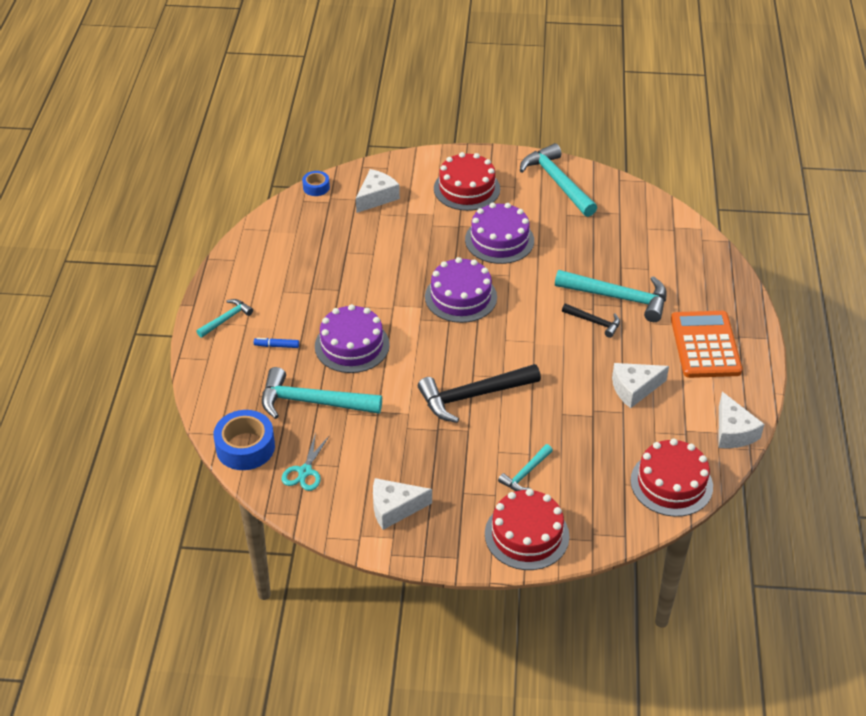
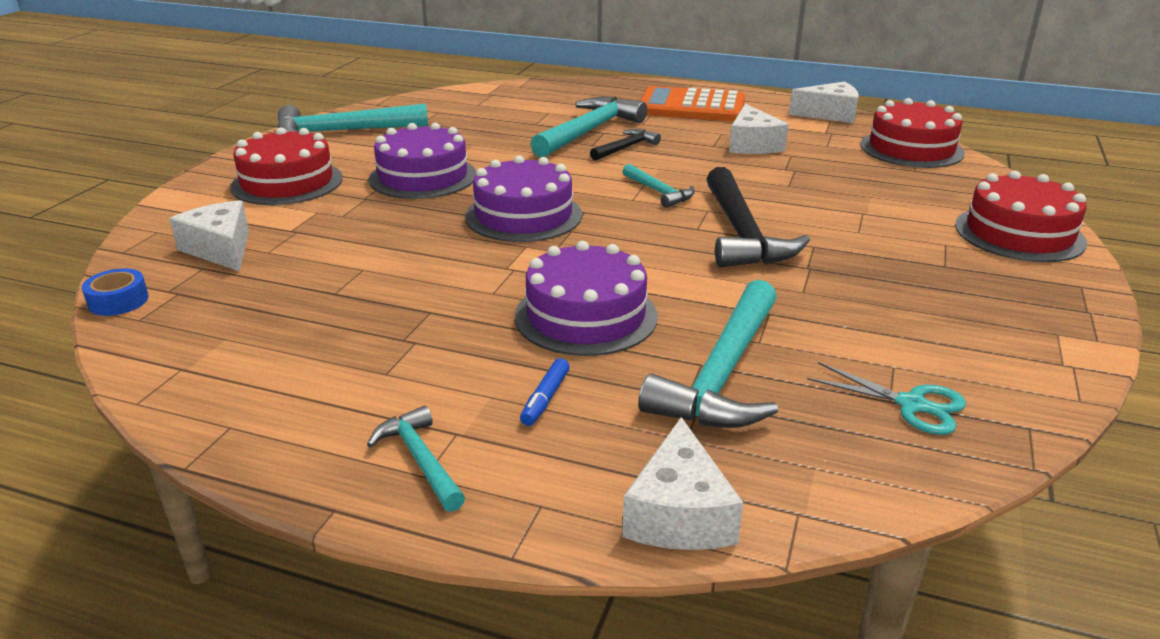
camera: 75 degrees left, 15 degrees down
blue tape [213,410,275,470] -> none
white cheese [373,478,432,530] -> white cheese moved to [622,417,743,550]
turquoise hammer [498,444,553,491] -> turquoise hammer moved to [622,164,695,208]

